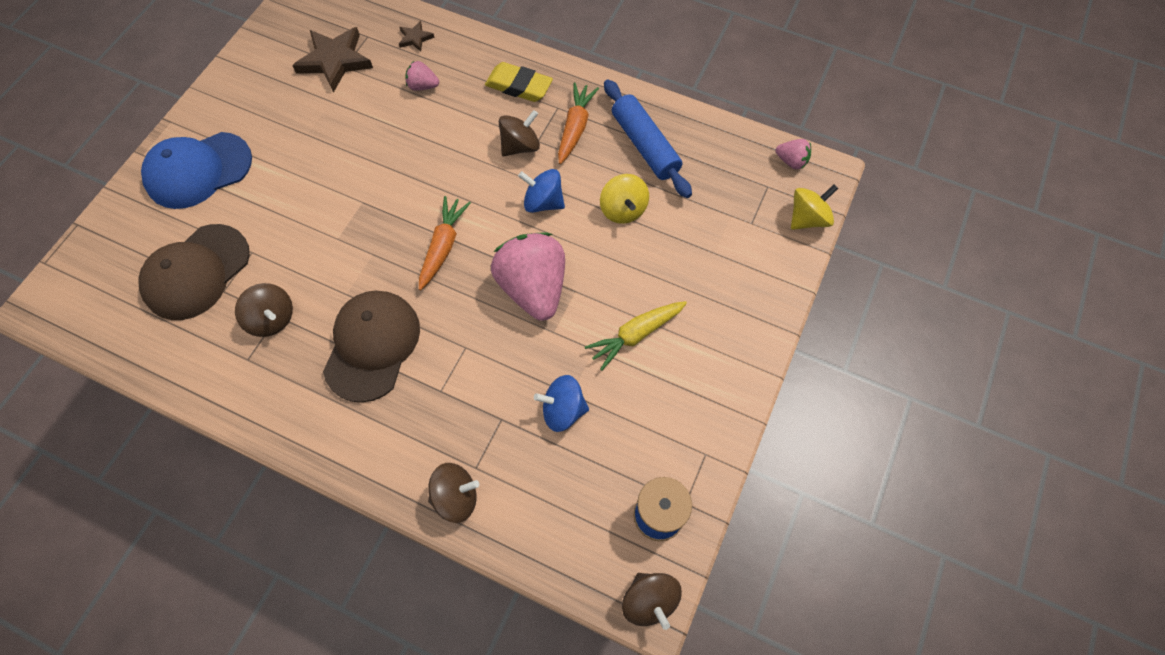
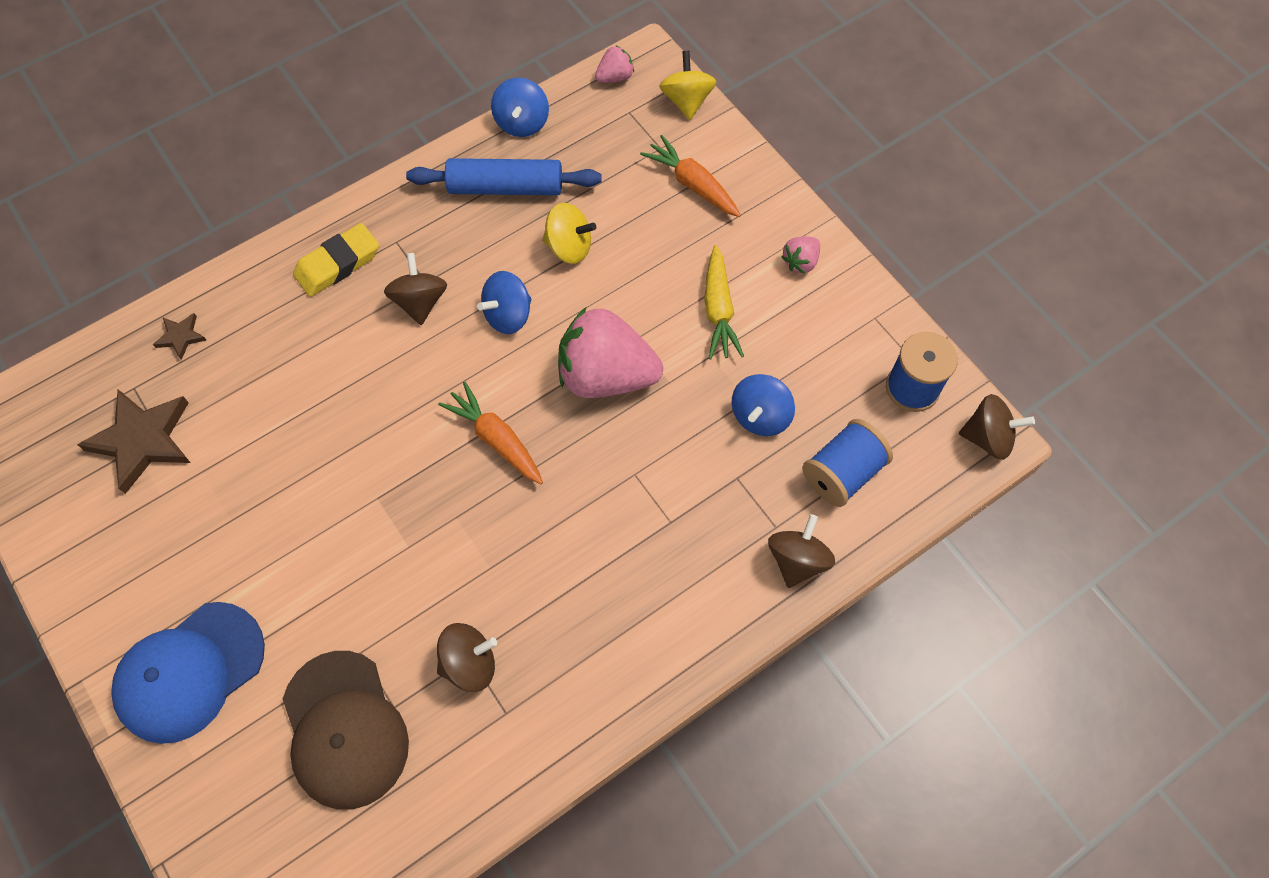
camera: 60 degrees left, 0 degrees up
blue cap [141,132,252,209] -> blue cap turned 45 degrees clockwise [111,602,265,744]
brown cap [323,291,420,403] -> none
pink strawberry [406,61,439,91] -> pink strawberry moved to [781,236,820,274]
orange carrot [558,83,599,164] -> orange carrot moved to [640,135,741,217]
none -> blue spinning top [491,77,549,137]
none -> blue spool [802,419,893,507]

